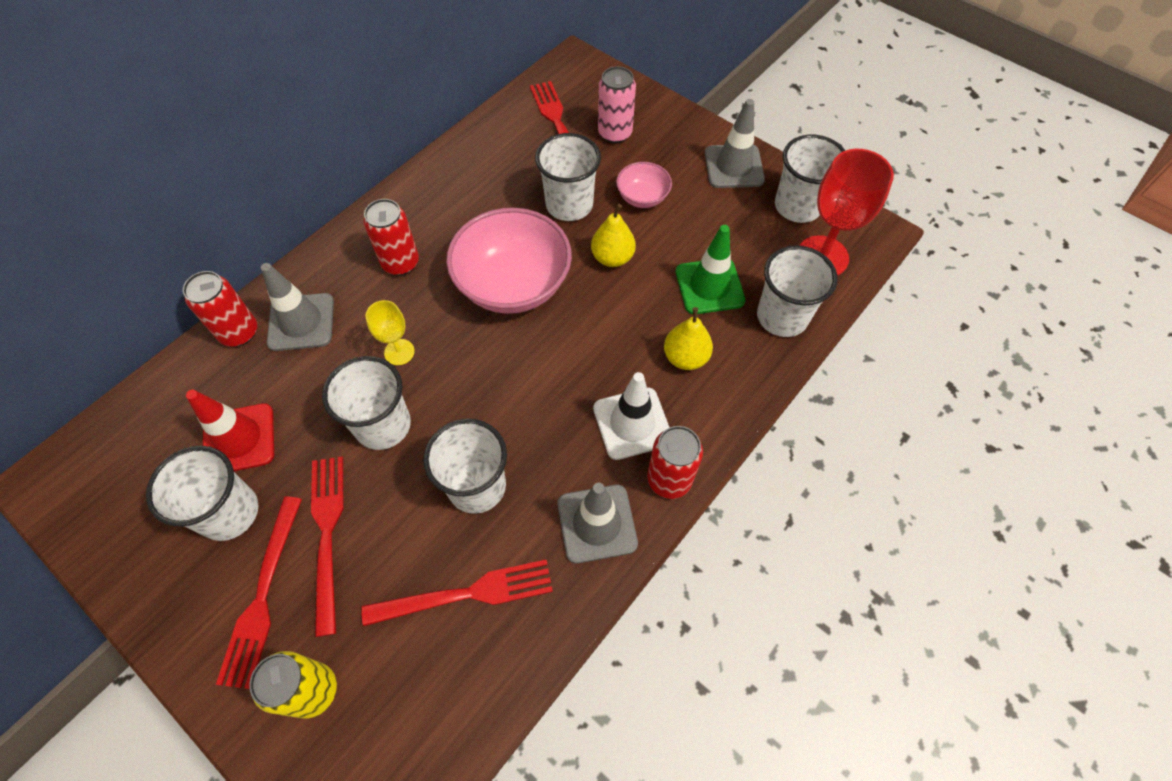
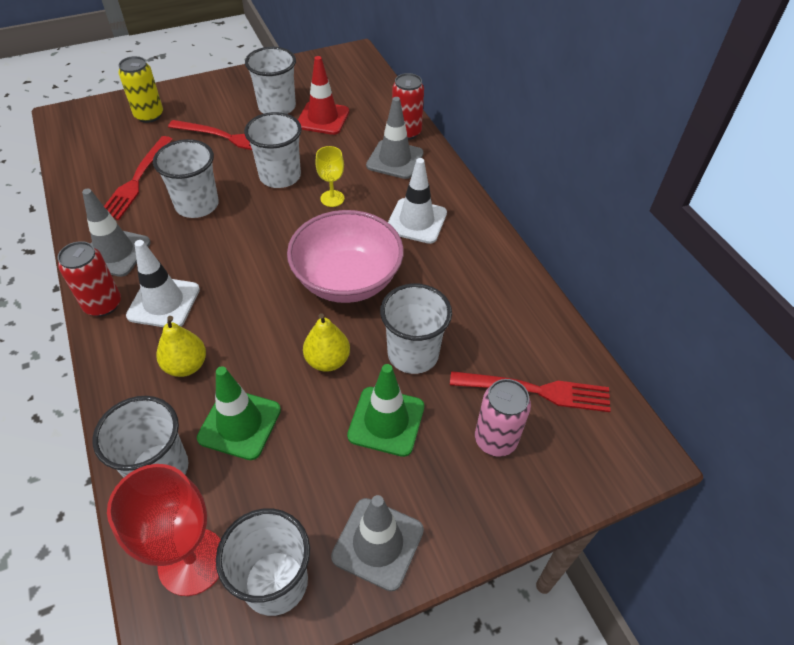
camera: 115 degrees right, 10 degrees down
red fork [216,497,302,689] -> none
red can [364,199,419,275] -> white traffic cone [388,158,447,244]
pink bowl [616,162,672,208] -> green traffic cone [347,364,424,457]

